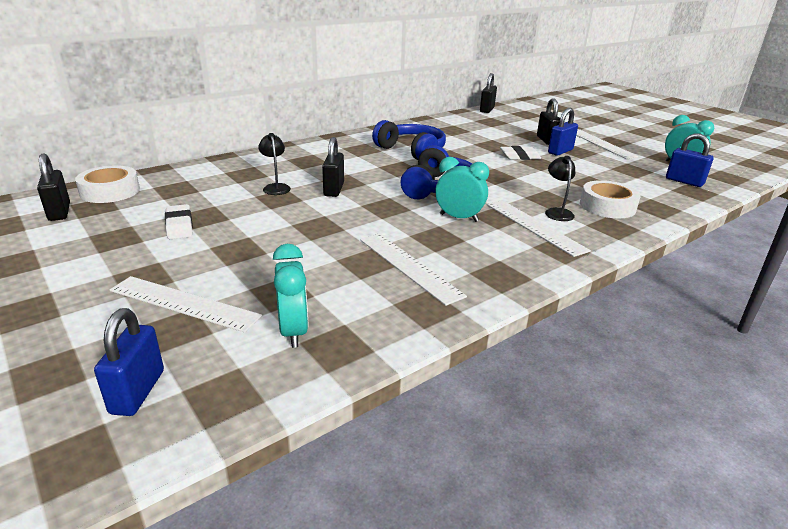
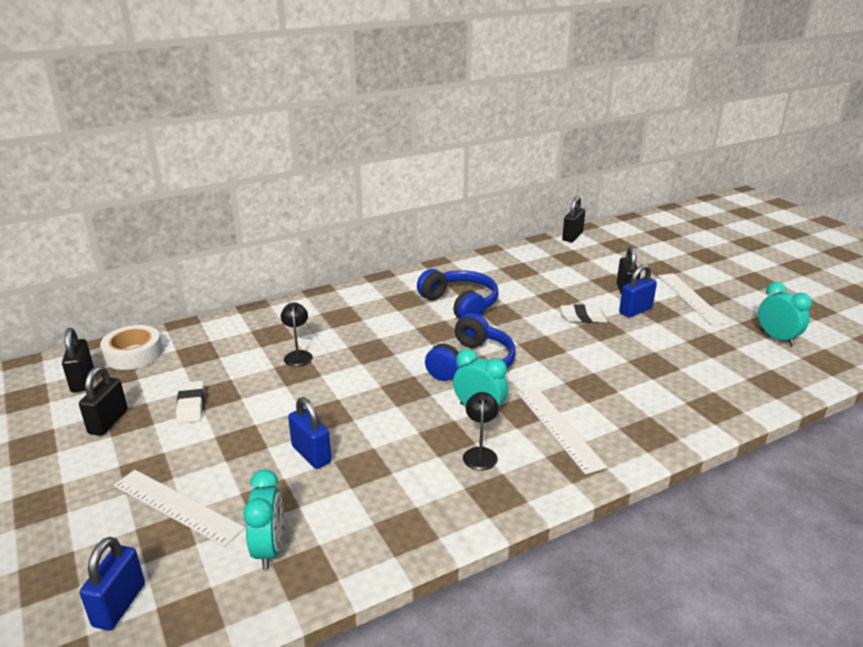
camera: 10 degrees right, 0 degrees up
black padlock [322,137,344,197] -> black padlock moved to [79,366,128,436]
white ruler [360,233,467,306] -> none
black lamp [545,156,575,221] -> black lamp moved to [463,392,499,471]
white tape [580,180,641,218] -> none
blue padlock [666,133,714,187] -> blue padlock moved to [288,397,331,469]

